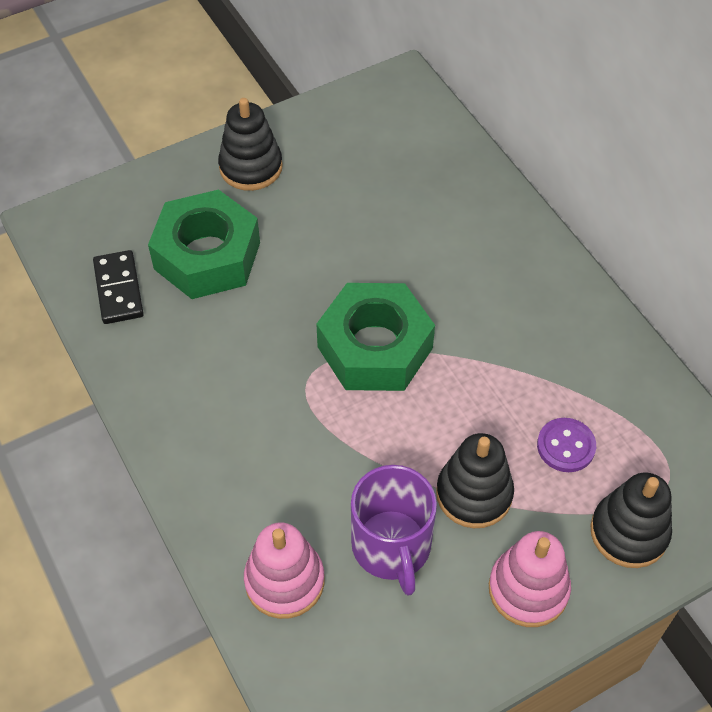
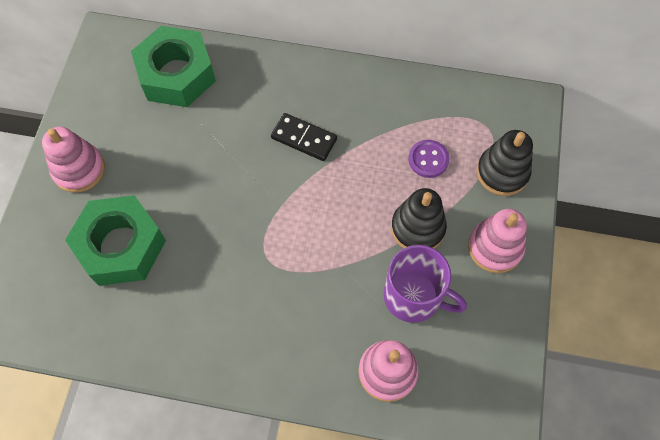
camera: 50 degrees left, 10 degrees up
black domino [93,250,144,324] -> black domino moved to [271,113,337,161]
black stacking toy [218,98,283,191] -> pink stacking toy [42,127,105,193]
green nut [316,283,435,391] -> green nut moved to [131,26,216,107]

